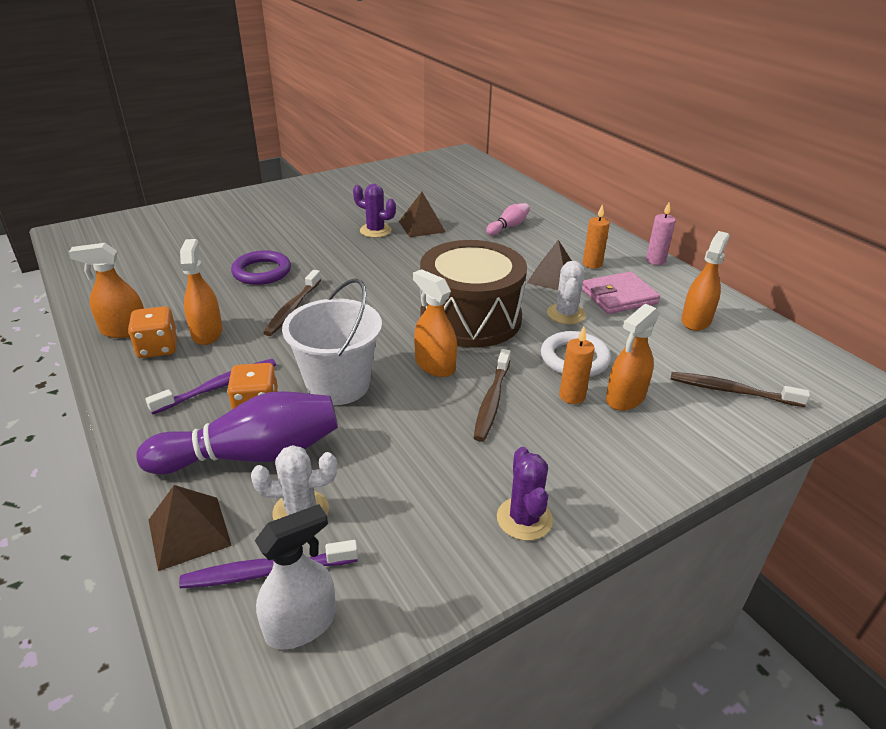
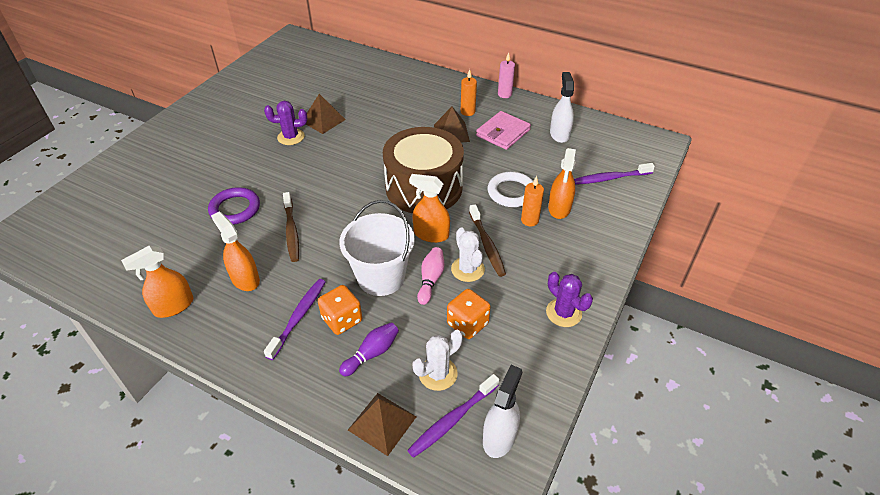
camera: 30 degrees left, 10 degrees up
orange dice [128,306,177,358] -> orange dice moved to [447,289,491,339]
purple bowling pin [136,391,338,475] -> purple bowling pin [339,322,399,377], size x0.50
pink bowling pin [486,203,530,235] -> pink bowling pin moved to [417,247,444,305]
white cactus [547,261,586,324] -> white cactus moved to [451,227,485,282]
brown toothbrush [671,372,810,407] -> purple toothbrush [574,163,655,185]
orange spray bottle [681,231,730,331] -> white spray bottle [550,72,574,143]

